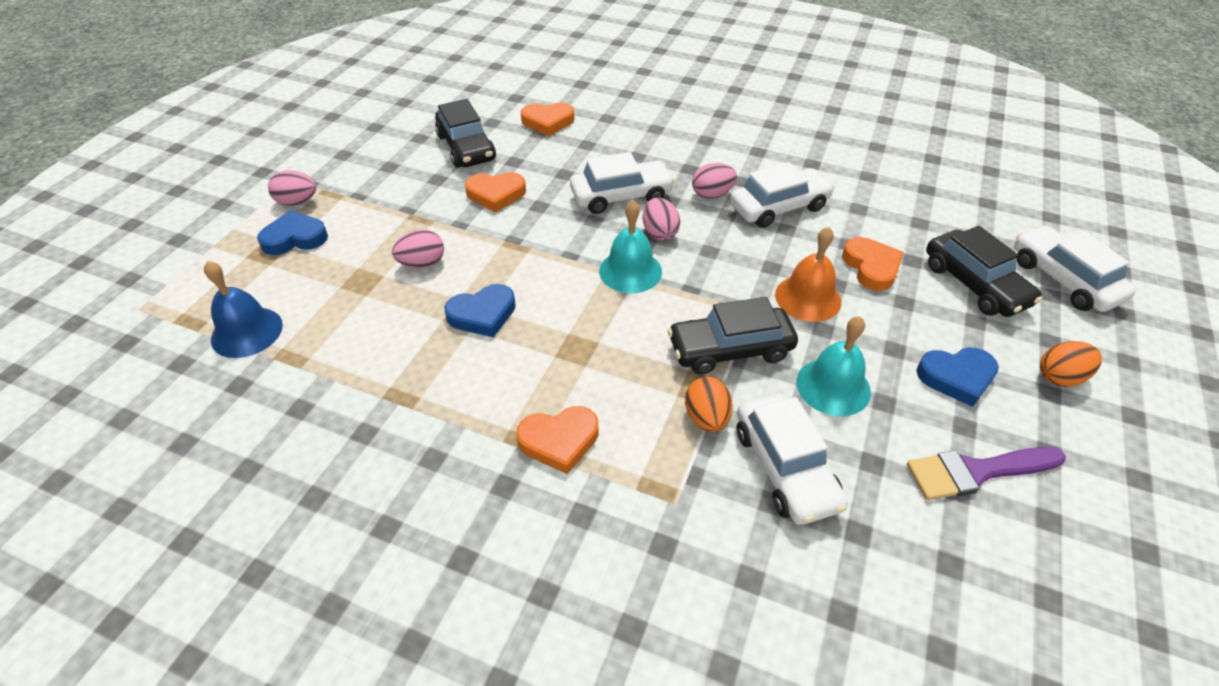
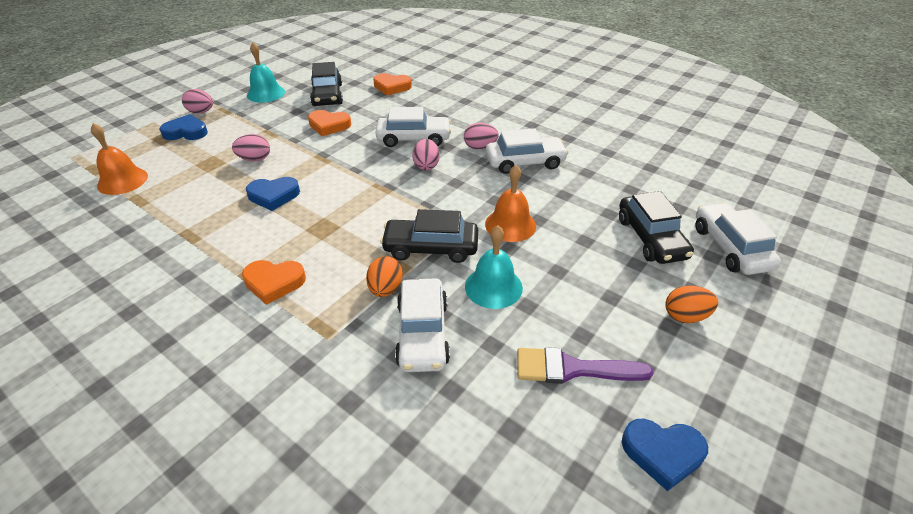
camera: 15 degrees right, 5 degrees down
blue bell [204,261,283,358] -> orange bell [91,123,148,195]
turquoise bell [599,200,662,293] -> turquoise bell moved to [247,43,285,103]
orange heart [842,237,904,291] -> none
blue heart [916,347,999,407] -> blue heart moved to [622,419,708,491]

